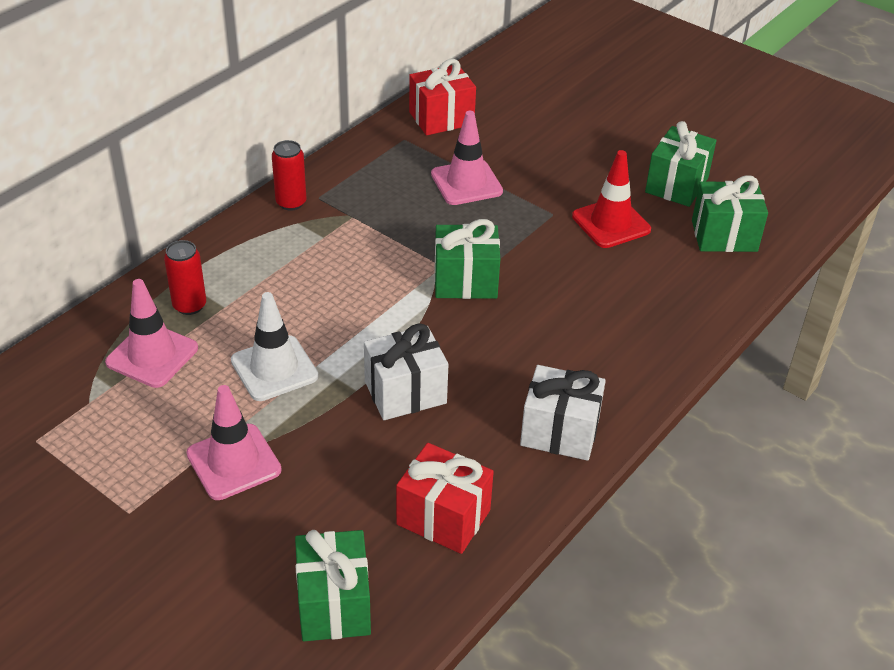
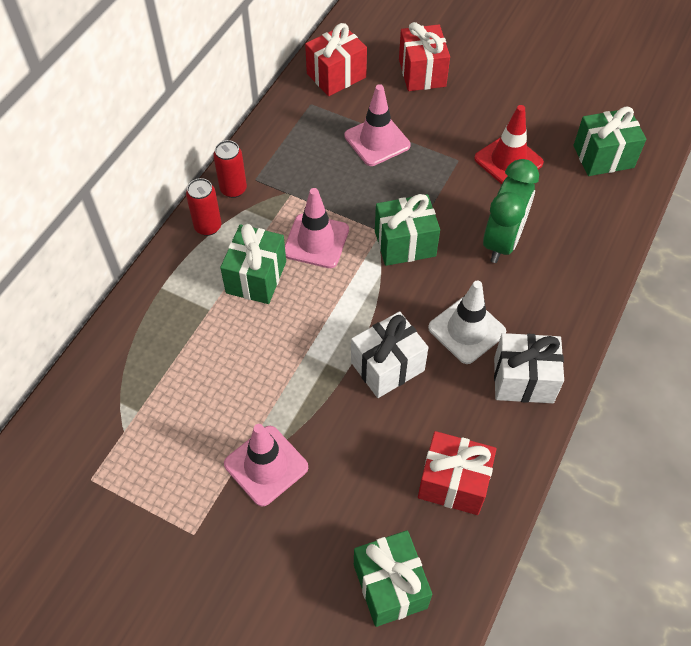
camera: 10 degrees left, 15 degrees up
pink traffic cone [105,279,198,388] -> pink traffic cone moved to [285,188,349,268]
red can [164,240,206,315] -> red can moved to [186,178,221,236]
white traffic cone [231,292,319,401] -> white traffic cone moved to [428,281,506,364]
green gift [645,121,716,207] -> green gift moved to [220,224,286,304]
none -> red gift [399,22,450,91]
none -> green clock [483,159,539,263]

